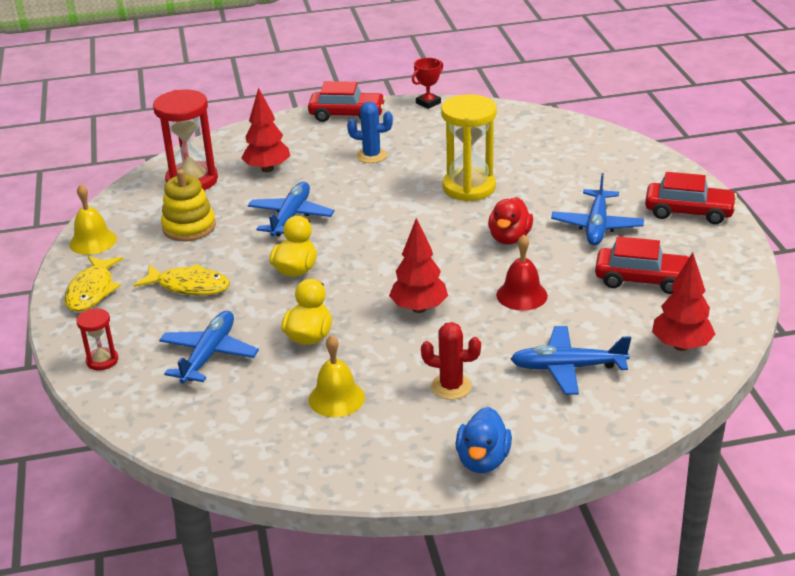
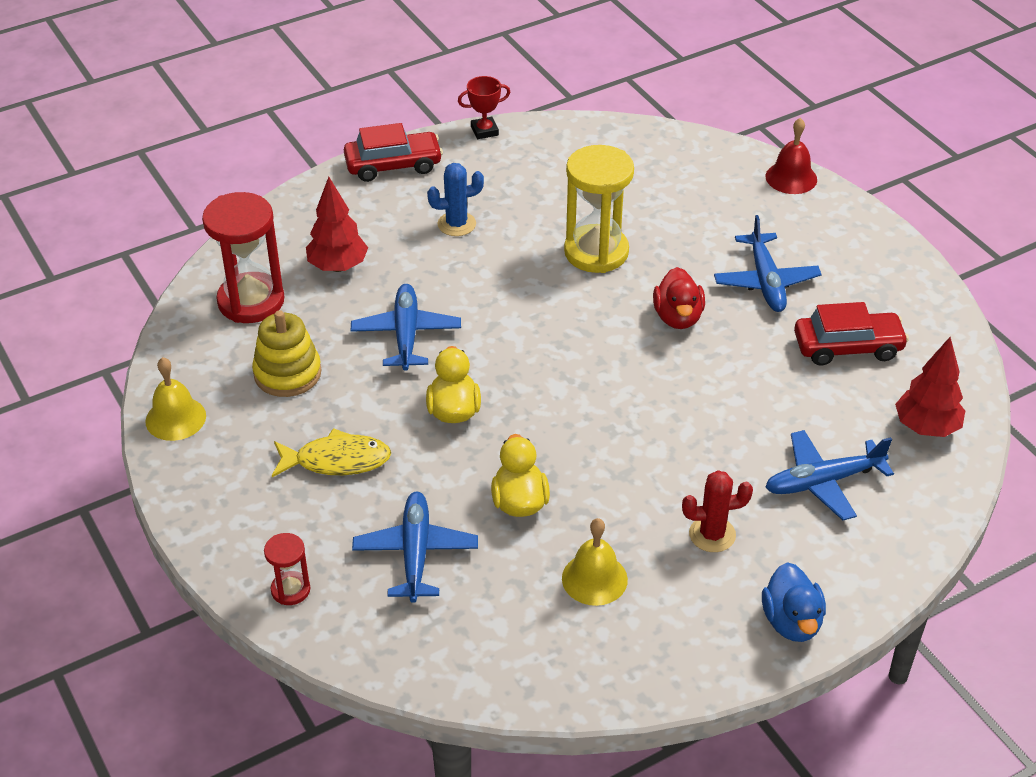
camera: 20 degrees left, 10 degrees up
yellow fish [64,256,123,312] -> none
red tree [389,218,448,313] -> none
red trophy [412,58,443,109] -> red trophy turned 45 degrees clockwise [458,76,510,139]
red bell [496,234,548,311] -> red bell moved to [766,118,817,194]
red car [645,172,737,224] -> none

